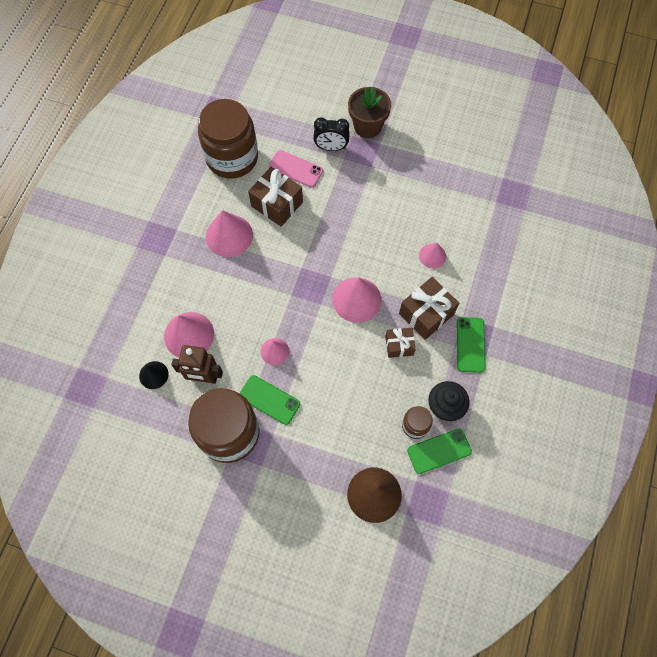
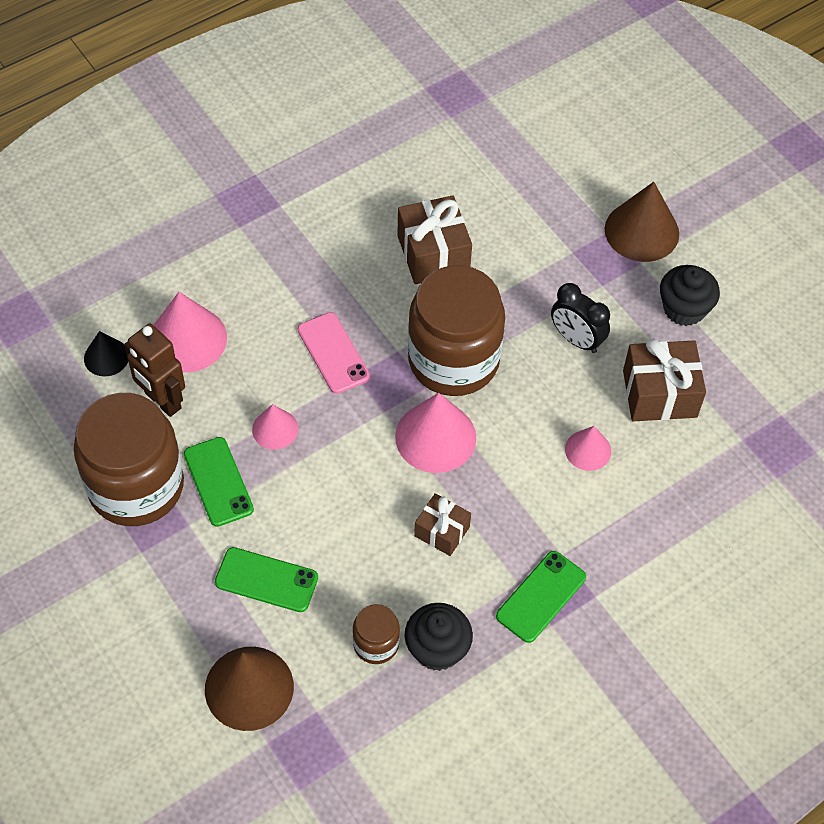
camera: 35 degrees right, 10 degrees down
brown jar [198,99,258,179] -> brown jar moved to [408,265,505,396]
pink cone [206,210,253,257] -> none
pink phone [269,150,323,187] -> pink phone moved to [298,312,370,394]
black clock [313,117,350,151] -> black clock moved to [551,283,610,353]
brown flower pot [348,87,391,138] -> brown cone [605,182,679,262]
brown gift [399,277,459,340] -> brown gift moved to [623,339,706,421]
green phone [407,429,472,474] -> green phone moved to [215,547,318,612]
none -> black cupcake [660,265,720,326]

